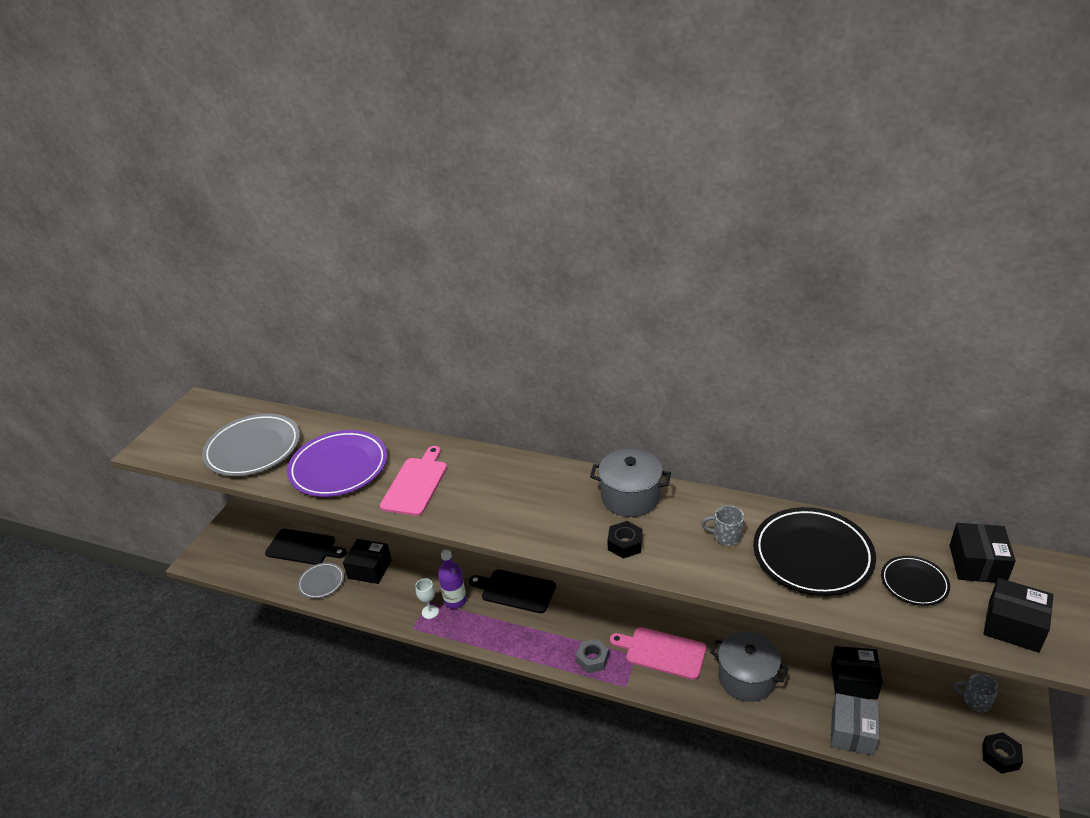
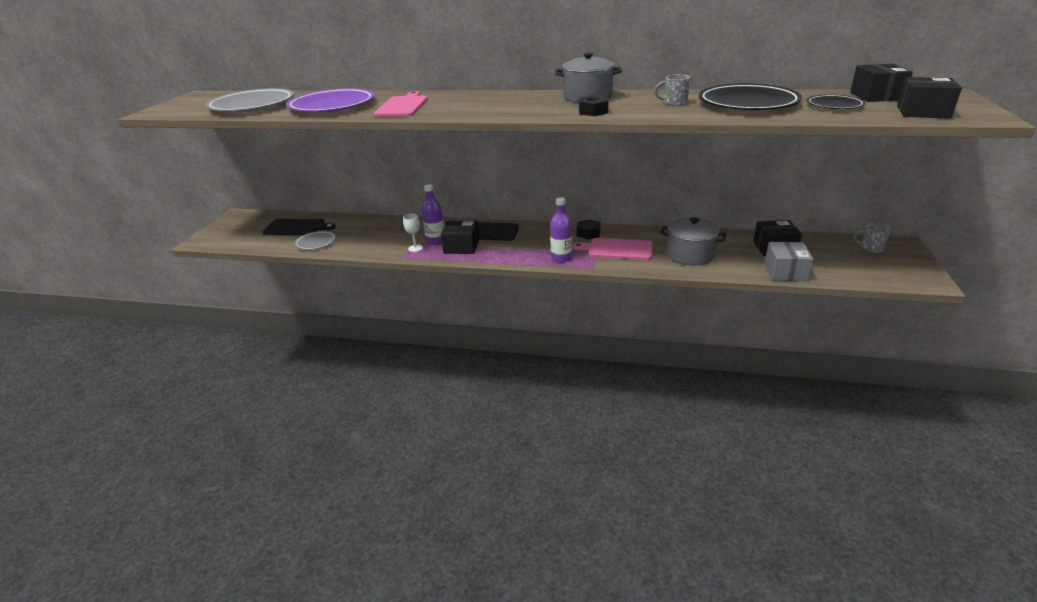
camera: 10 degrees left, 5 degrees down
black box [343,539,392,584] -> black box moved to [441,221,479,254]
grey nut [576,639,609,673] -> purple bottle [550,197,572,263]
black nut [982,732,1023,774] -> black nut moved to [577,219,601,240]

